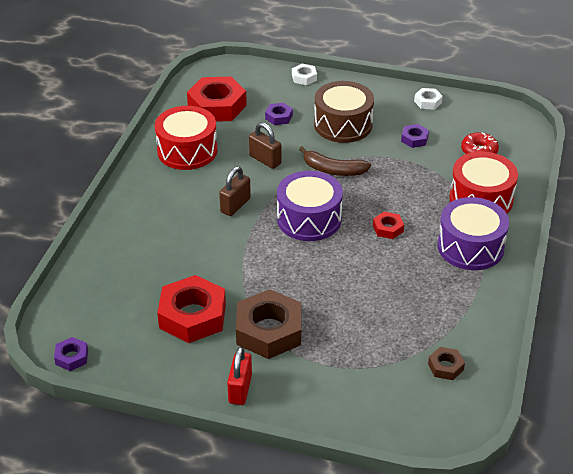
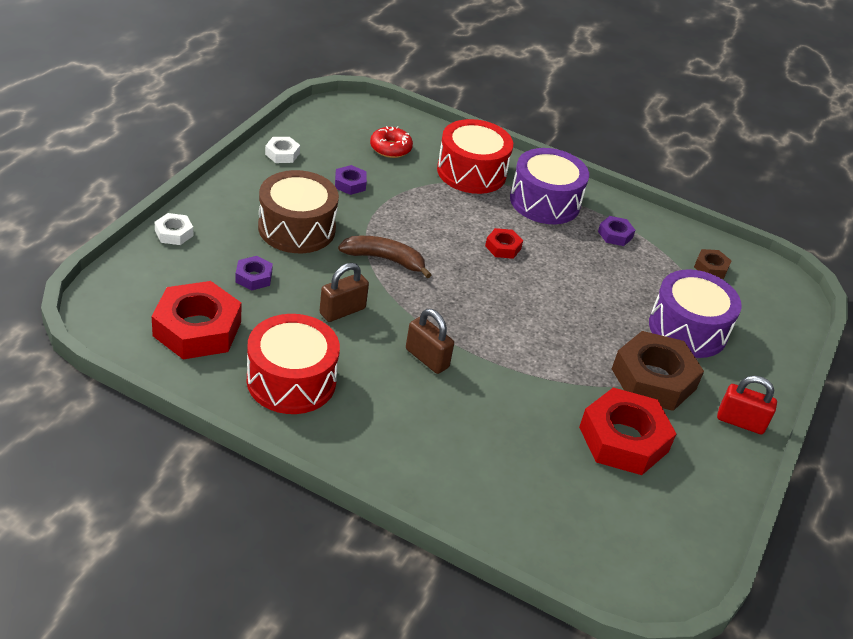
camera: 85 degrees left, 0 degrees up
purple nut [54,337,88,371] -> purple nut moved to [598,216,635,246]
purple drum [277,171,343,241] -> purple drum moved to [649,269,742,358]
brown banana [299,146,371,176] -> brown banana turned 105 degrees counterclockwise [338,236,431,278]

